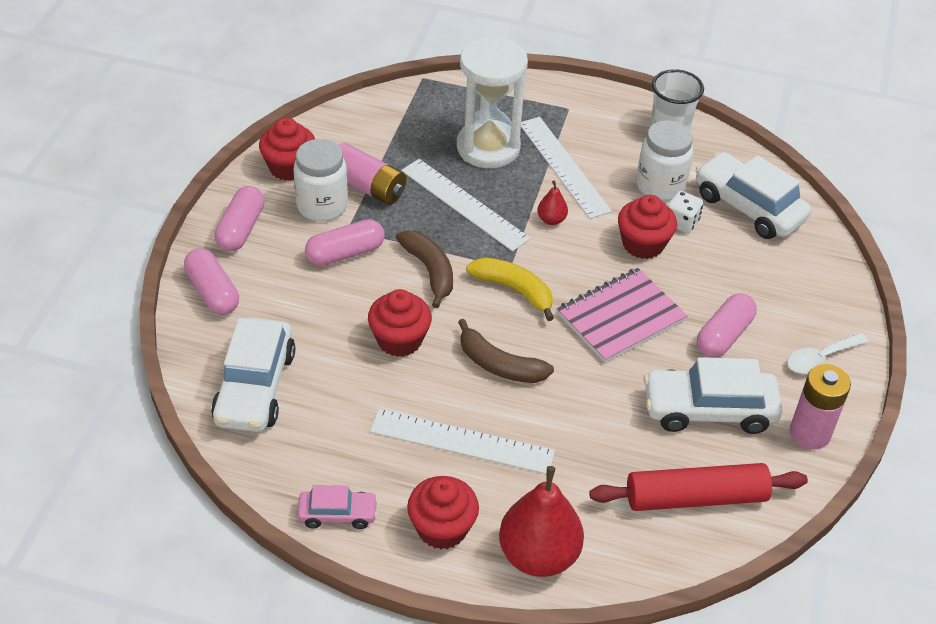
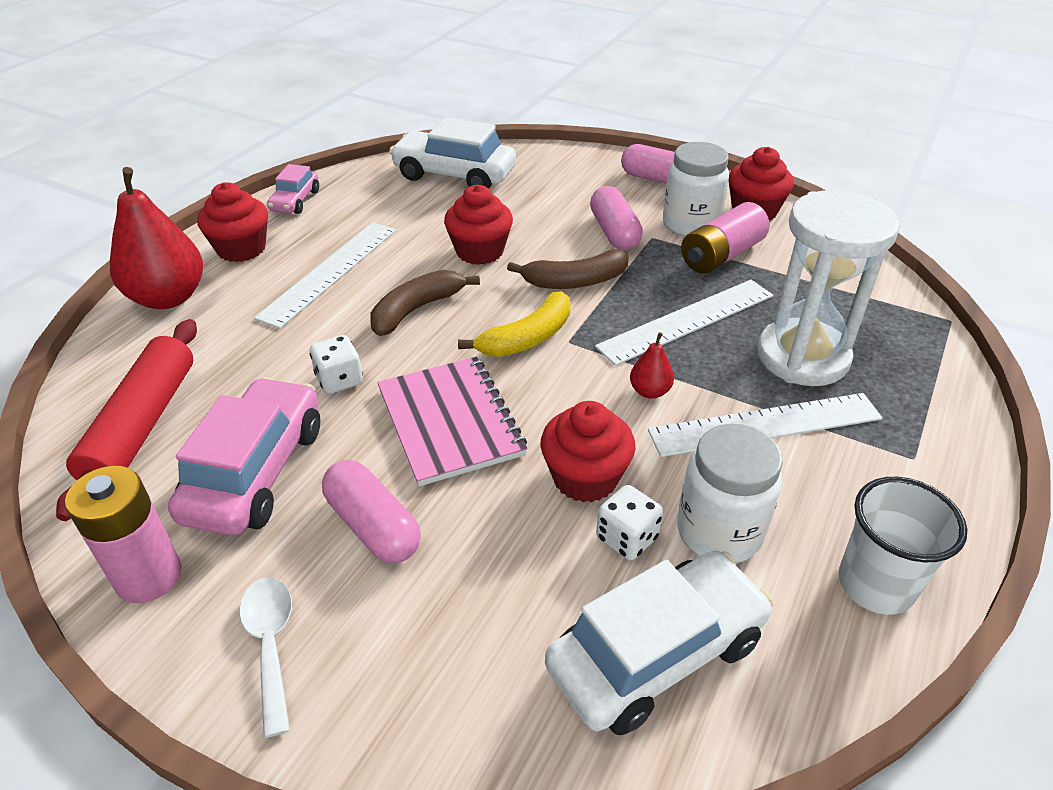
camera: 105 degrees right, 5 degrees down
pink capsule [184,248,239,315] -> none
white car [643,357,782,434] -> pink car [168,377,320,535]
none -> white dice [310,335,363,394]

